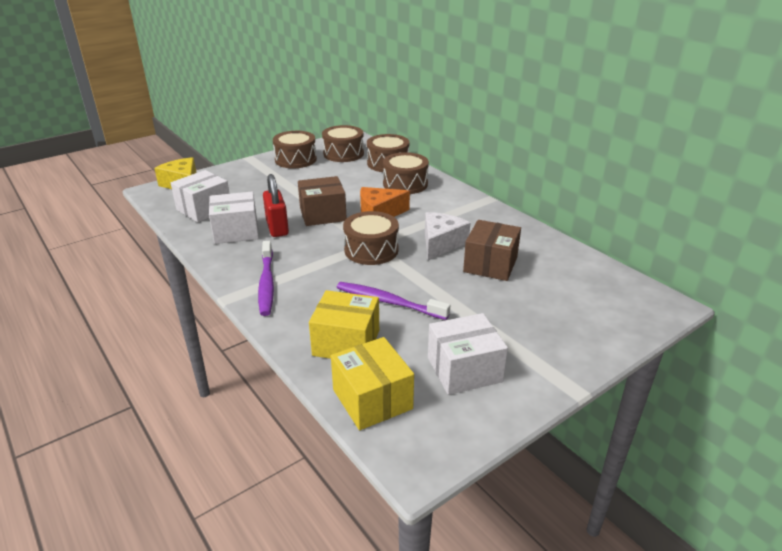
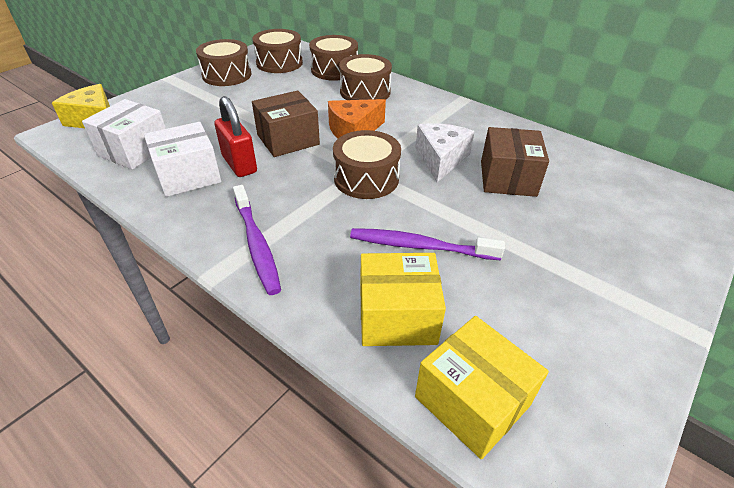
camera: 15 degrees left, 10 degrees up
white box [428,313,508,395] -> none

